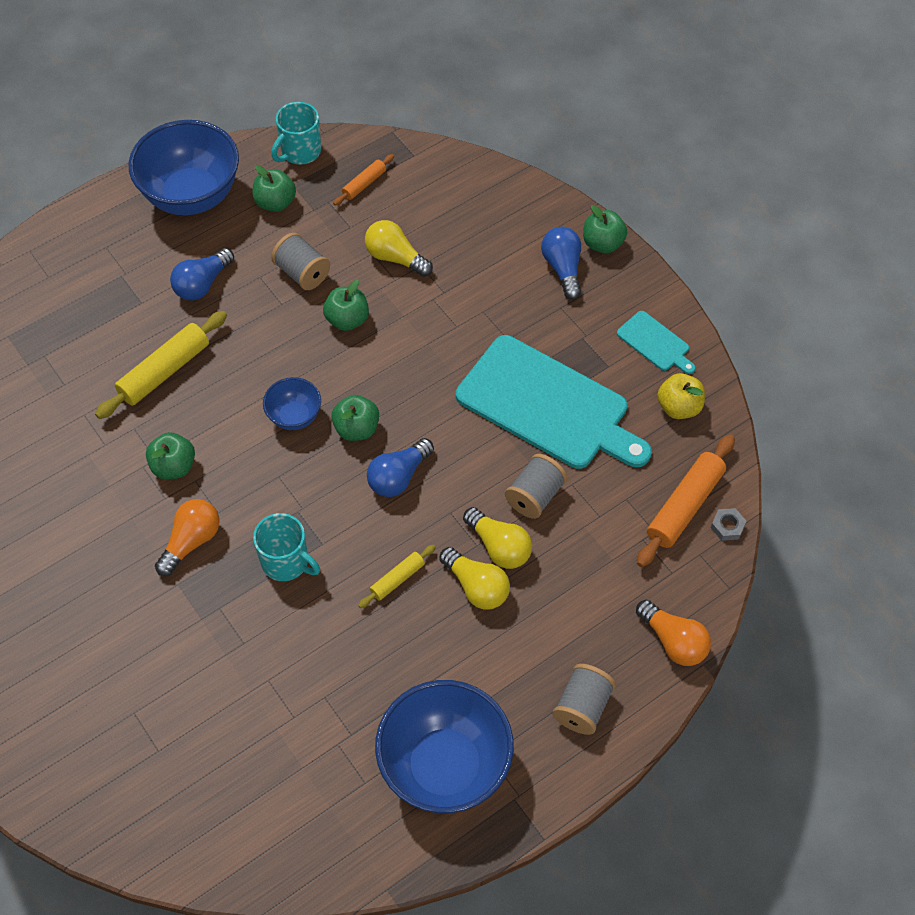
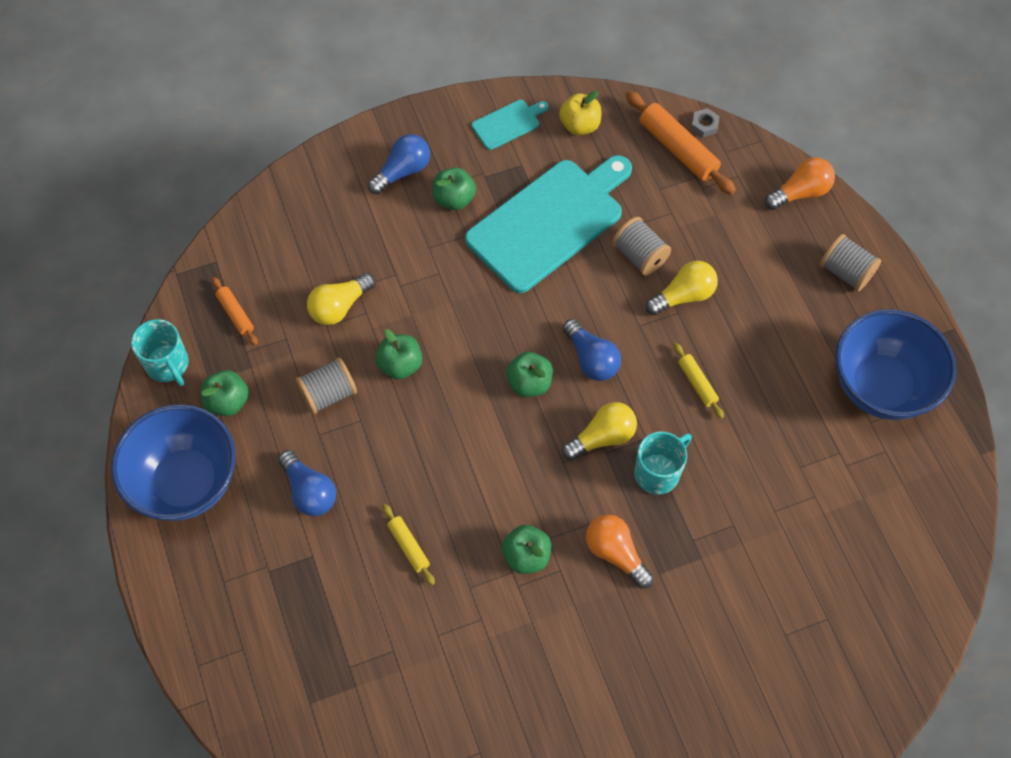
camera: 75 degrees left, 5 degrees up
yellow rolling pin [95,311,227,419] -> yellow rolling pin [383,504,435,585], size x0.55
blue bowl [263,377,321,430] -> none
yellow light bulb [439,547,510,610] -> yellow light bulb moved to [562,402,637,460]
blue light bulb [541,227,581,300] -> blue light bulb turned 135 degrees clockwise [368,134,430,194]
green apple [583,205,627,253] -> green apple moved to [432,167,476,210]

